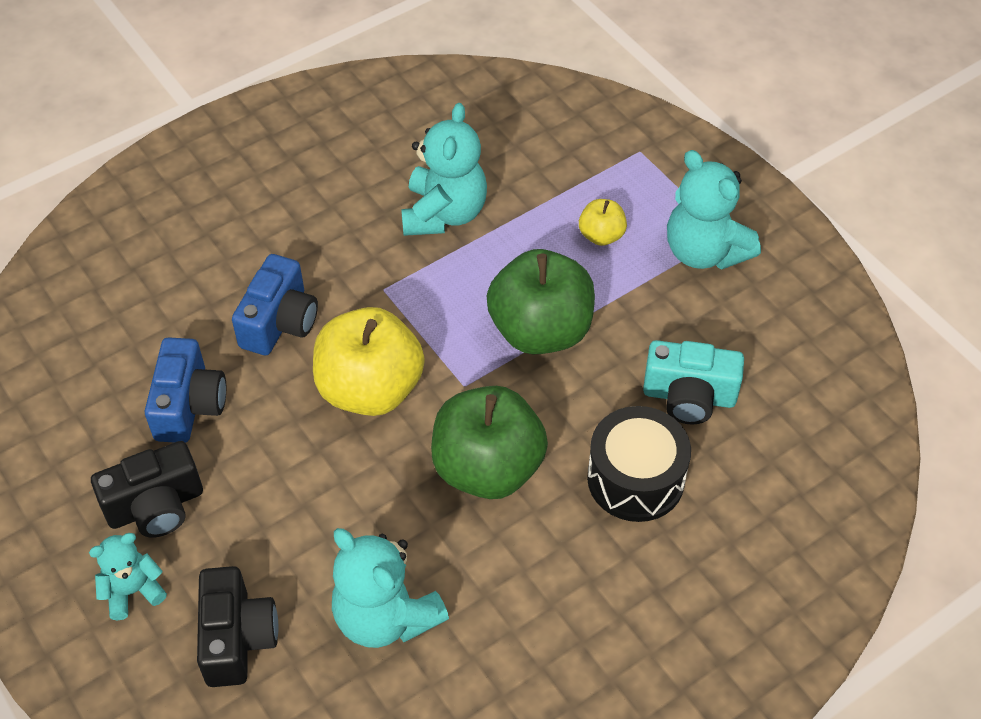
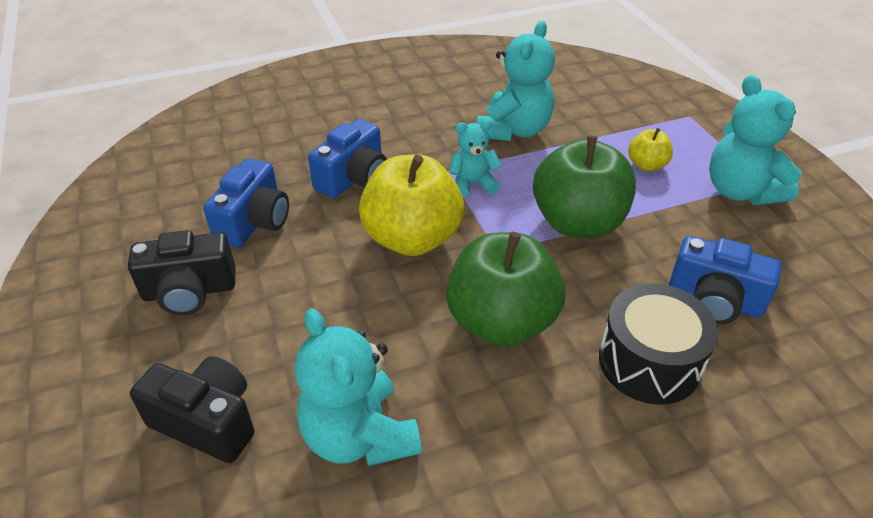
camera: 15 degrees right, 10 degrees down
turquoise teddy bear [89,533,167,620] -> turquoise teddy bear moved to [449,120,501,197]
black camera [197,566,279,687] -> black camera turned 75 degrees counterclockwise [130,356,254,463]
turquoise camera [643,340,744,425] -> blue camera [669,236,781,324]

